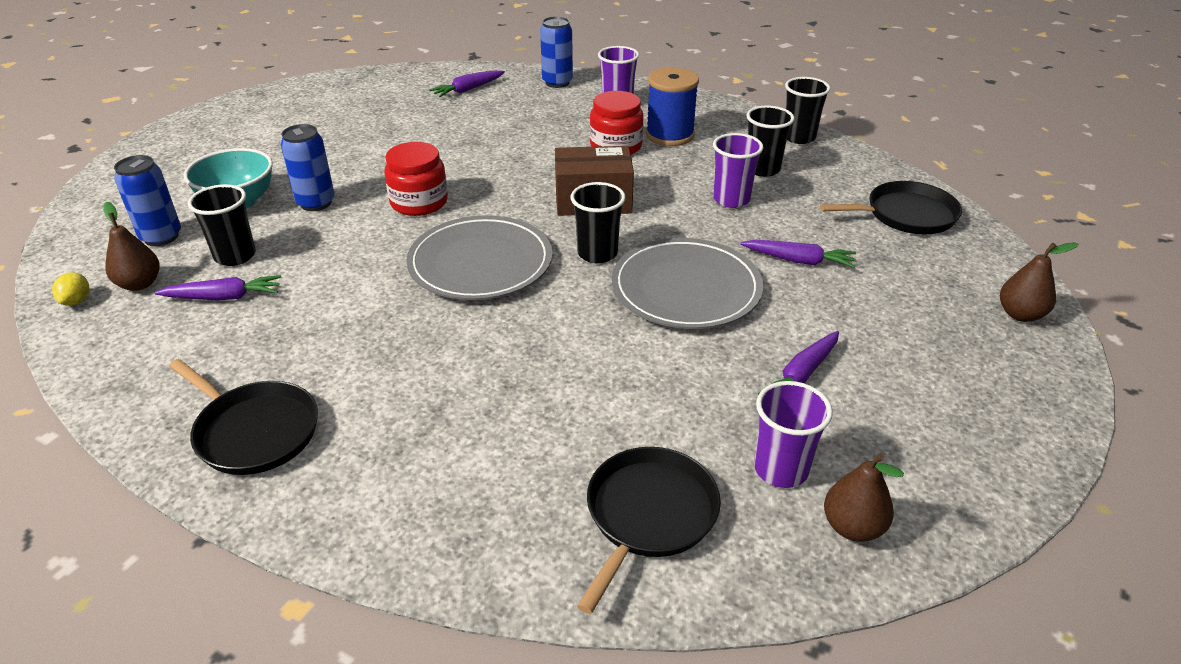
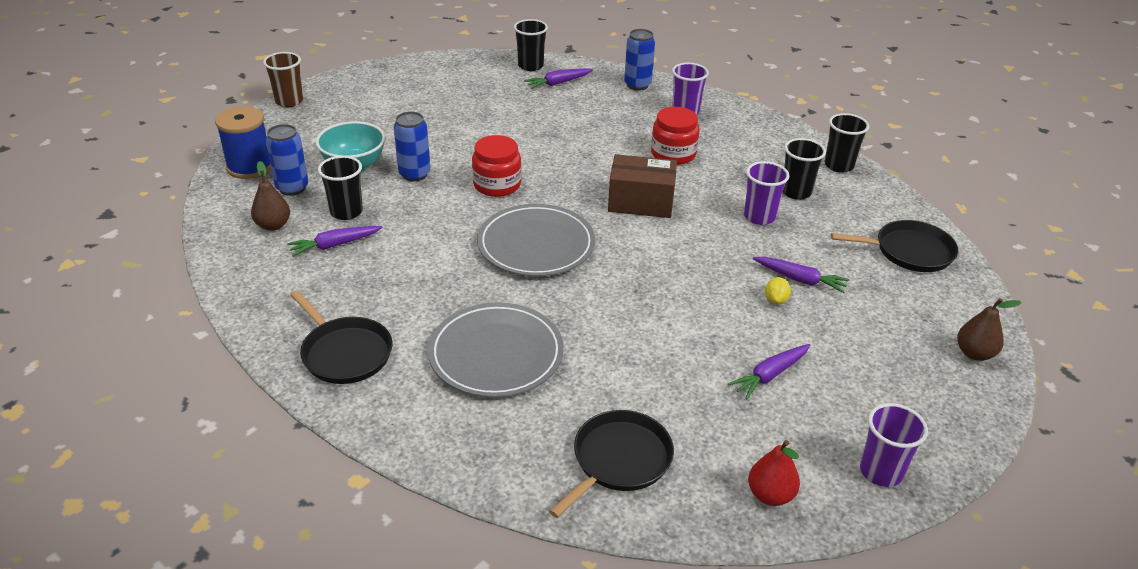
camera: 10 degrees right, 0 degrees up
yellow lemon [52,272,89,306] -> yellow lemon moved to [765,277,791,304]
purple carrot [155,275,281,301] -> purple carrot turned 150 degrees clockwise [287,226,383,257]
black cup [570,182,626,263] -> black cup moved to [514,19,548,71]
grey plate [612,238,763,329] -> grey plate moved to [428,302,564,397]
blue spool [646,67,699,146] -> blue spool moved to [215,106,271,179]
purple cup [754,381,833,488] -> purple cup moved to [860,403,928,487]
brown pear [824,453,904,542] -> red pear [748,440,800,506]
none -> brown cup [263,52,303,107]

